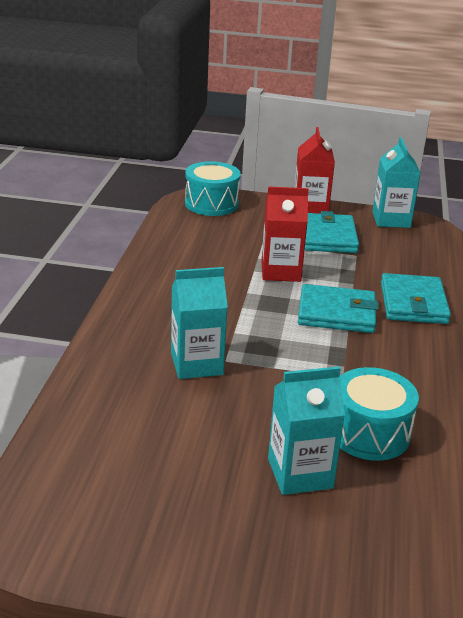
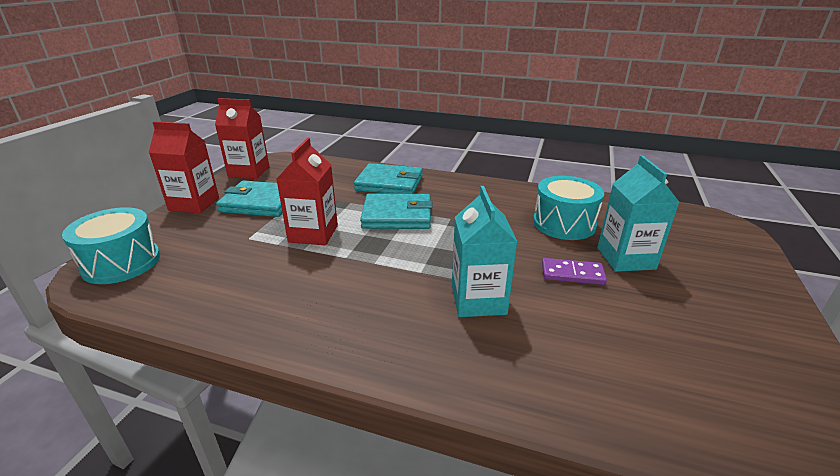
camera: 80 degrees left, 0 degrees up
turquoise wallet [298,284,379,333] -> turquoise wallet turned 75 degrees clockwise [360,193,433,229]
turquoise carton [372,137,420,228] -> red carton [215,98,270,179]
none -> purple domino [542,258,607,285]

